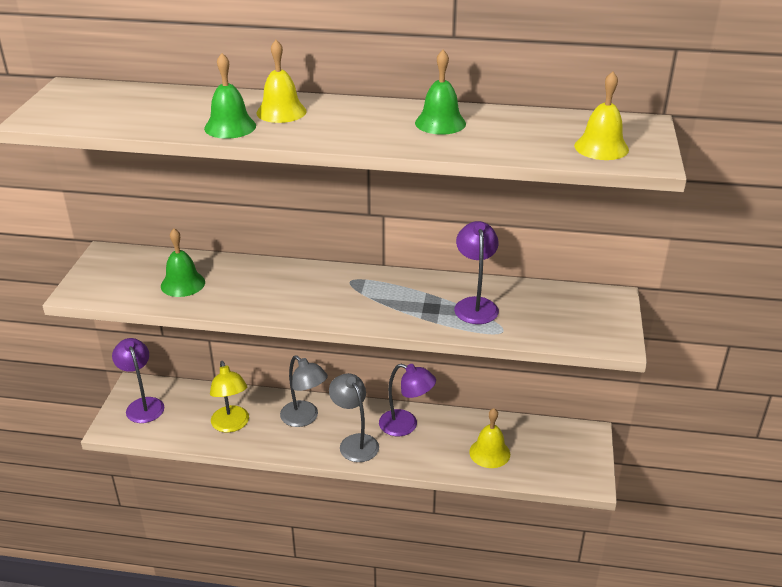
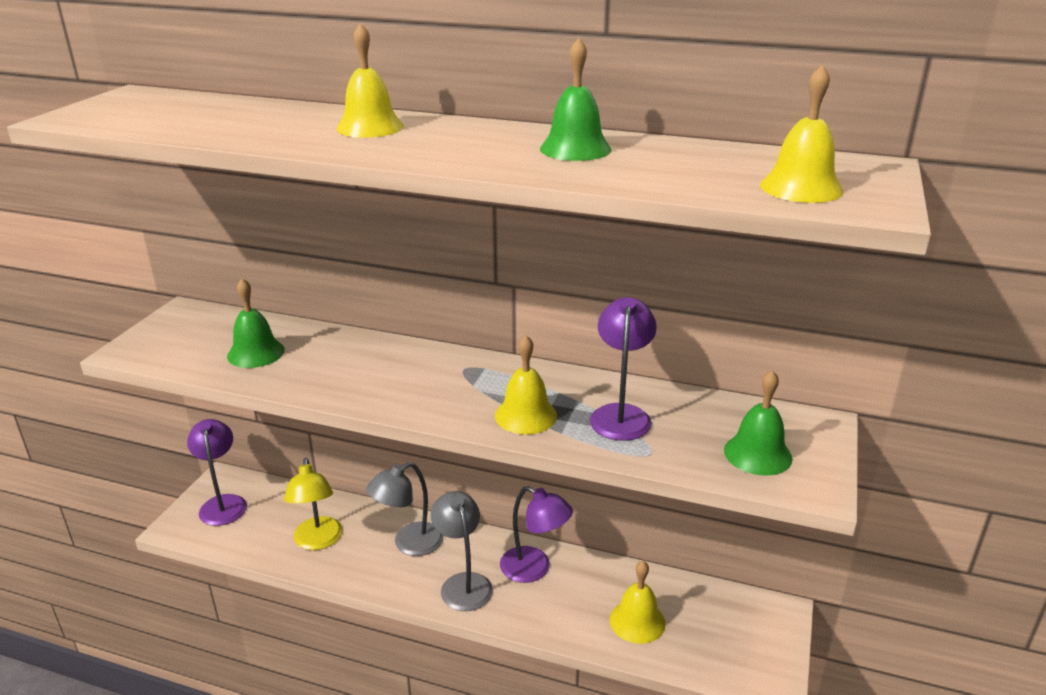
camera: 10 degrees right, 5 degrees down
green bell [204,53,256,139] -> green bell moved to [724,370,792,476]
grey lamp [280,355,328,427] -> grey lamp turned 90 degrees clockwise [366,462,443,556]
none -> yellow bell [495,335,557,434]

